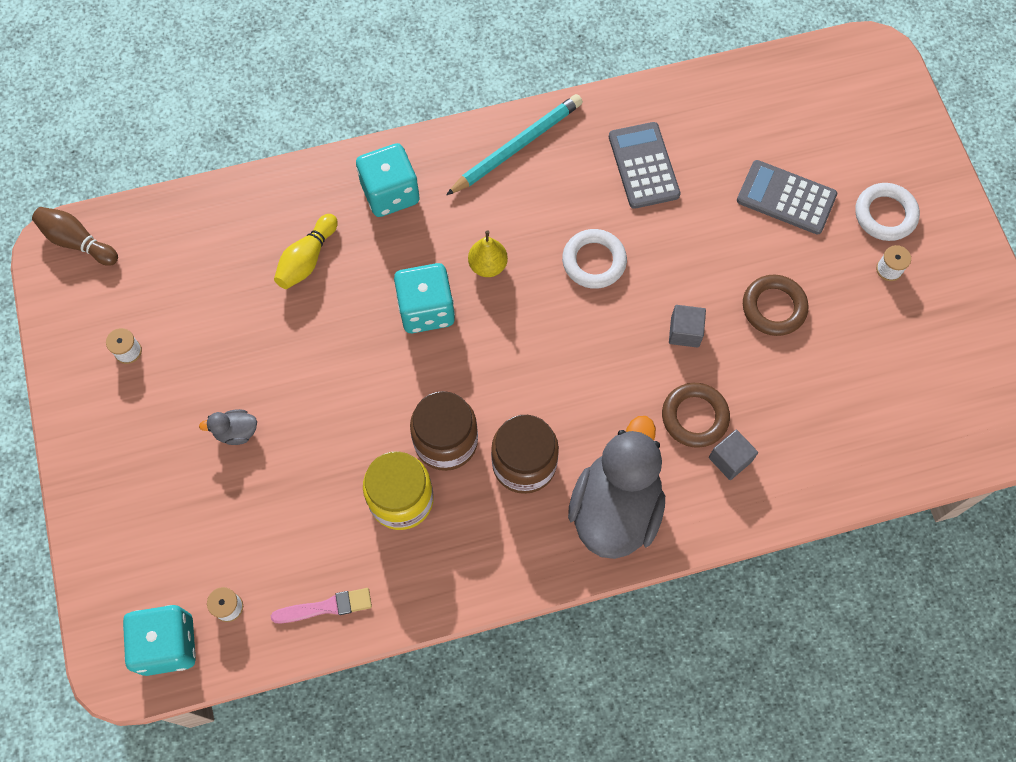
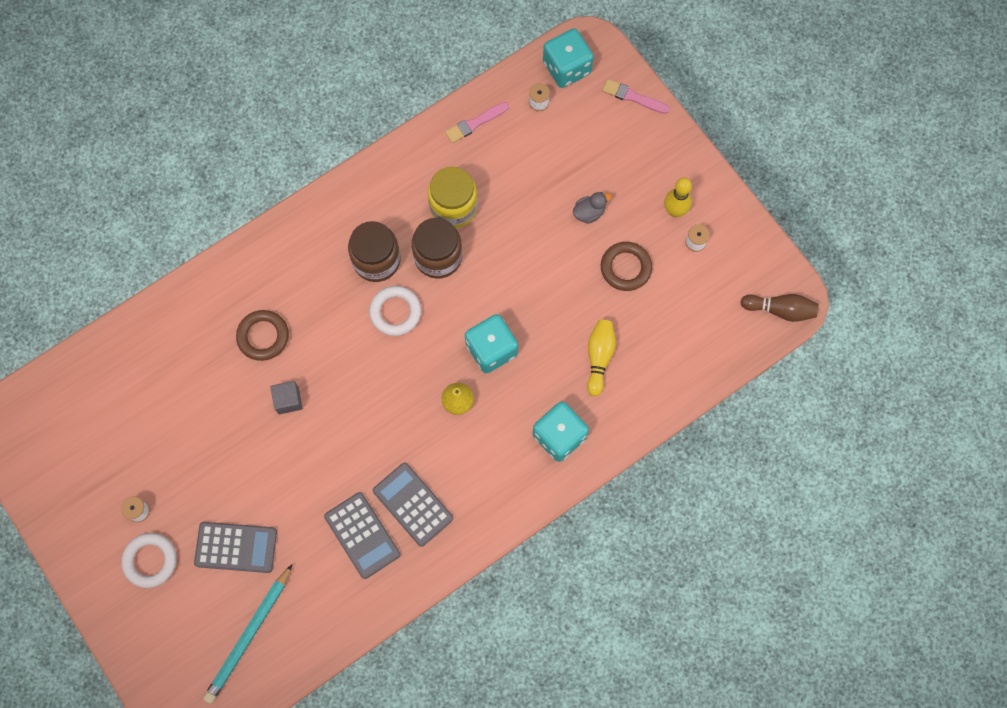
camera: 160 degrees right, 5 degrees up
turquoise pencil [446,94,583,195] -> turquoise pencil moved to [203,564,292,704]
white ring [562,229,627,289] -> white ring moved to [369,286,421,336]
grey duck [568,416,665,559] -> none
grey cube [709,430,758,480] -> none
brown ring [743,275,808,336] -> brown ring moved to [601,242,652,291]
none -> grey calculator [373,462,454,547]
none -> pink brush [602,79,669,114]
none -> yellow bowling pin [664,178,692,217]

